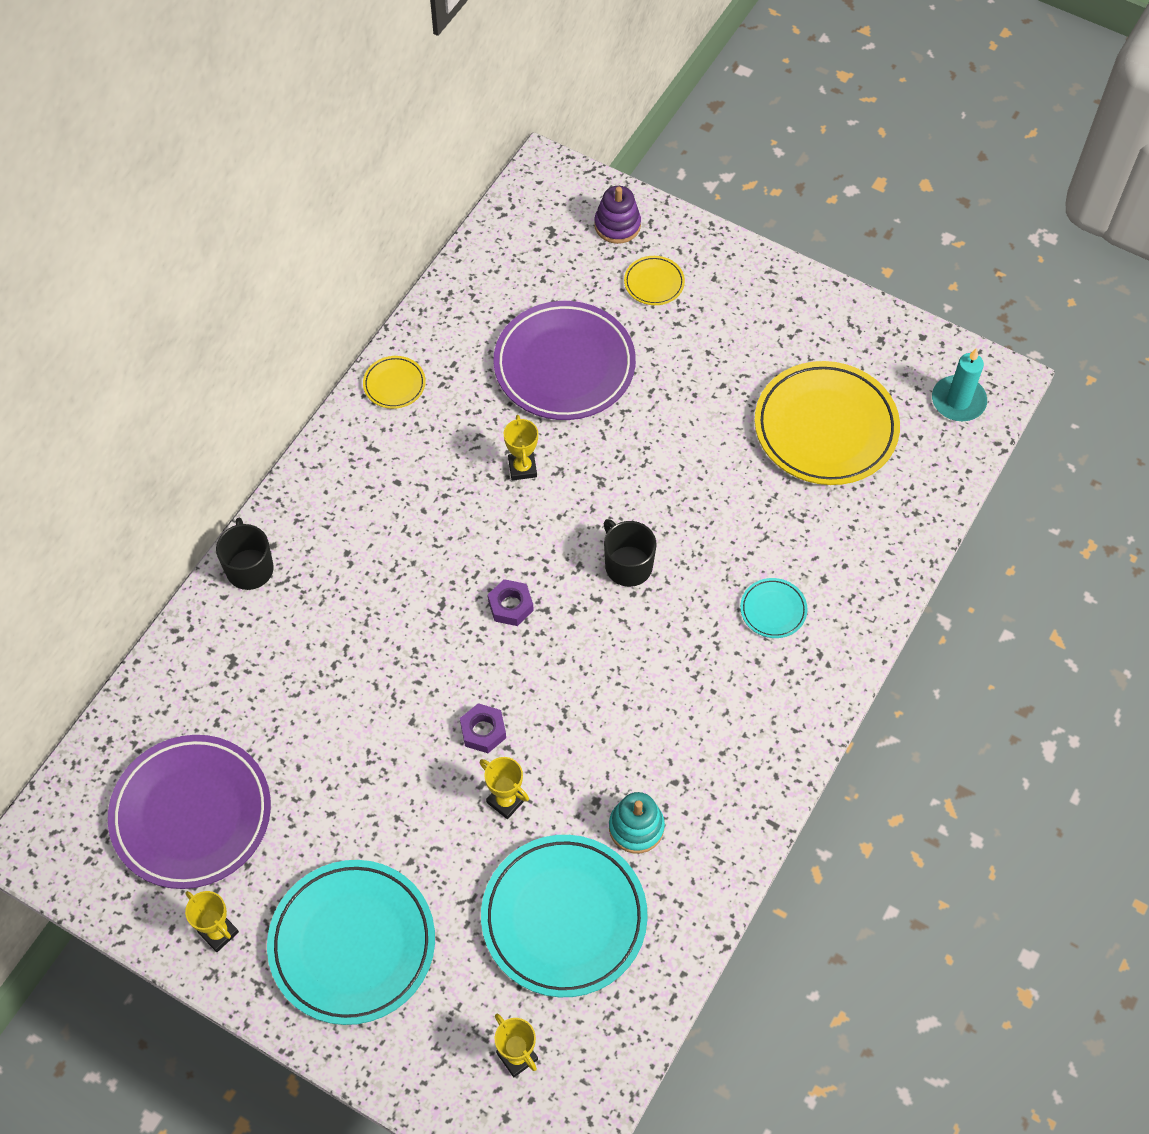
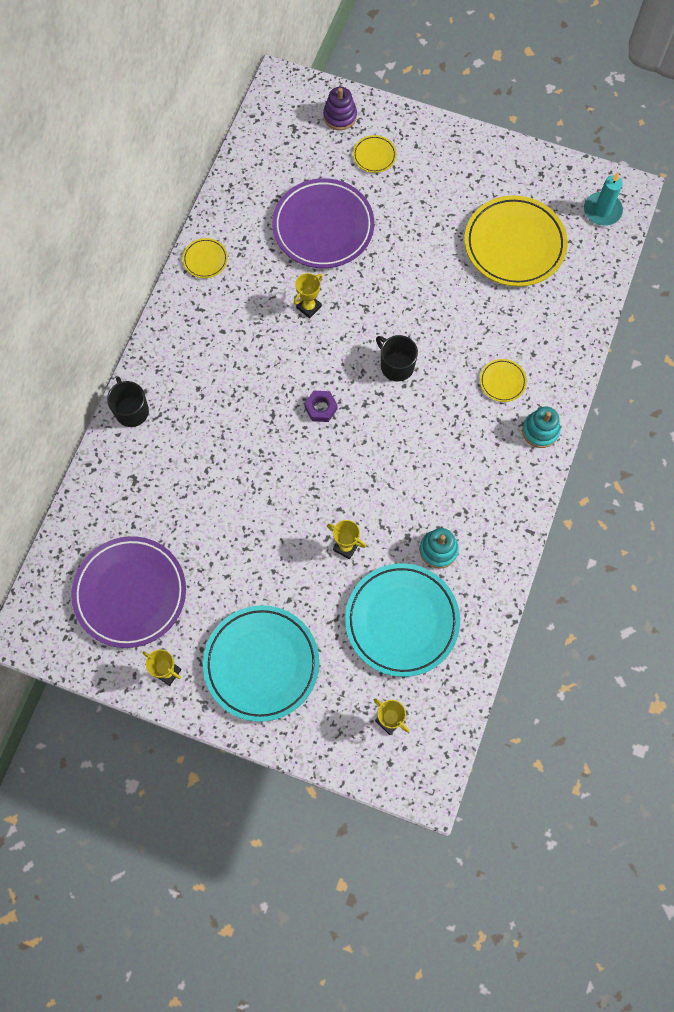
camera: 10 degrees left, 10 degrees up
purple nut [460,703,506,753] -> none
yellow trophy [504,415,538,480] -> yellow trophy turned 60 degrees clockwise [294,273,323,319]
turquoise plate [740,578,807,638] -> yellow plate [480,359,527,402]
none -> turquoise stacking toy [522,407,561,448]

